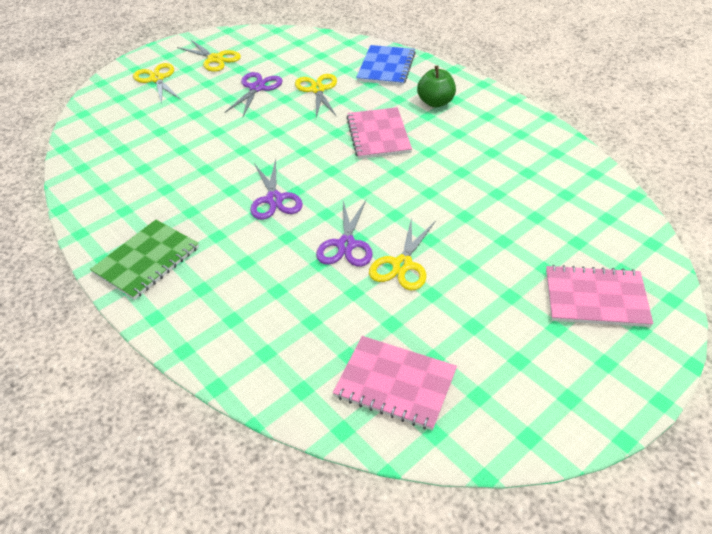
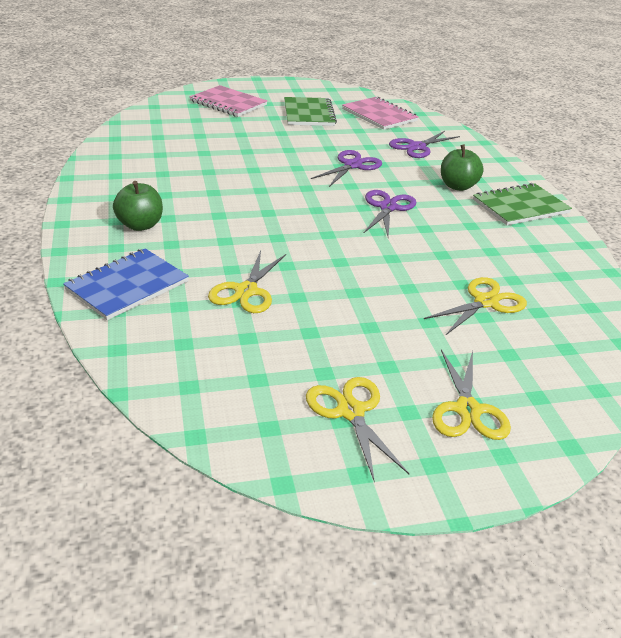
camera: 155 degrees left, 10 degrees down
purple scissors [224,72,283,116] -> purple scissors moved to [389,131,460,158]
pink notebook [346,107,412,159] -> none
yellow scissors [369,217,435,291] -> yellow scissors moved to [424,277,527,335]
none -> green notebook [284,97,337,126]
none -> green apple [441,145,484,191]

